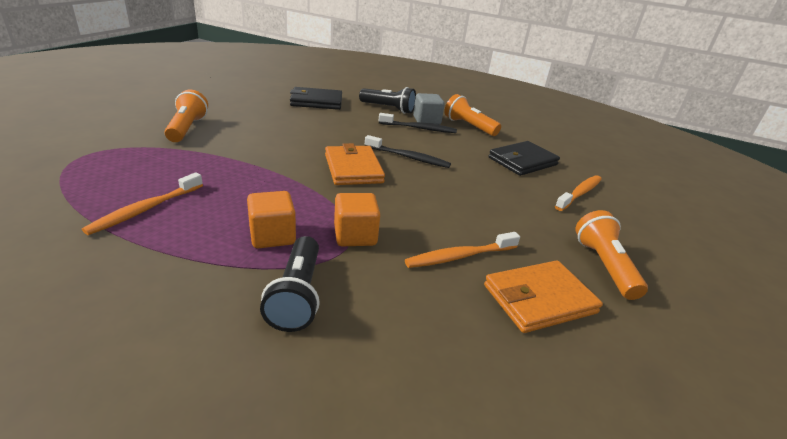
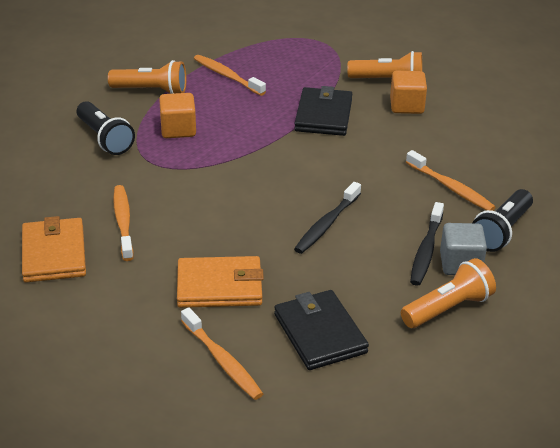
camera: 105 degrees right, 5 degrees up
black flashlight [260,236,320,332] -> black flashlight turned 135 degrees counterclockwise [77,101,135,155]
black wallet [290,87,342,110] -> black wallet moved to [294,86,352,136]
orange wallet [325,143,385,185] -> orange wallet moved to [177,256,264,308]
orange cube [334,193,380,246] -> orange cube moved to [390,71,427,114]
orange flashlight [575,210,648,300] -> orange flashlight moved to [108,60,186,94]
none -> orange toothbrush [406,150,496,211]

